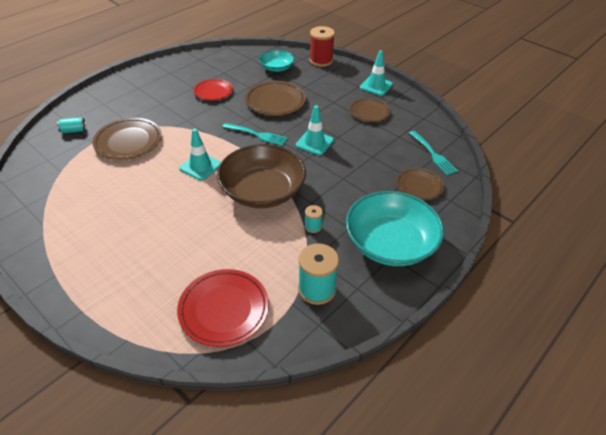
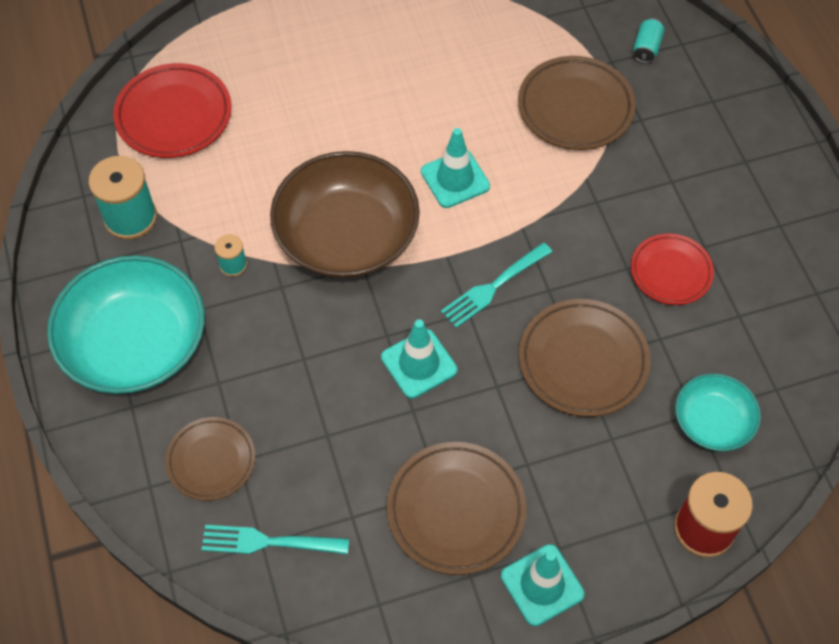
camera: 120 degrees right, 15 degrees up
brown plate [350,98,390,122] -> brown plate [387,442,526,575], size x1.52

